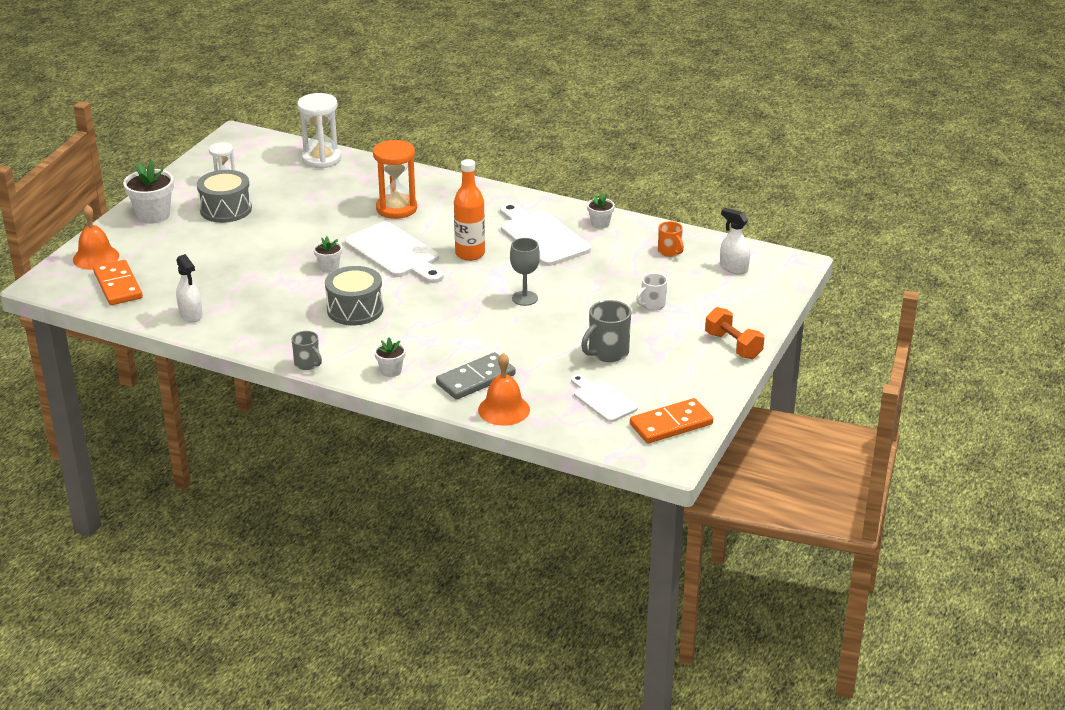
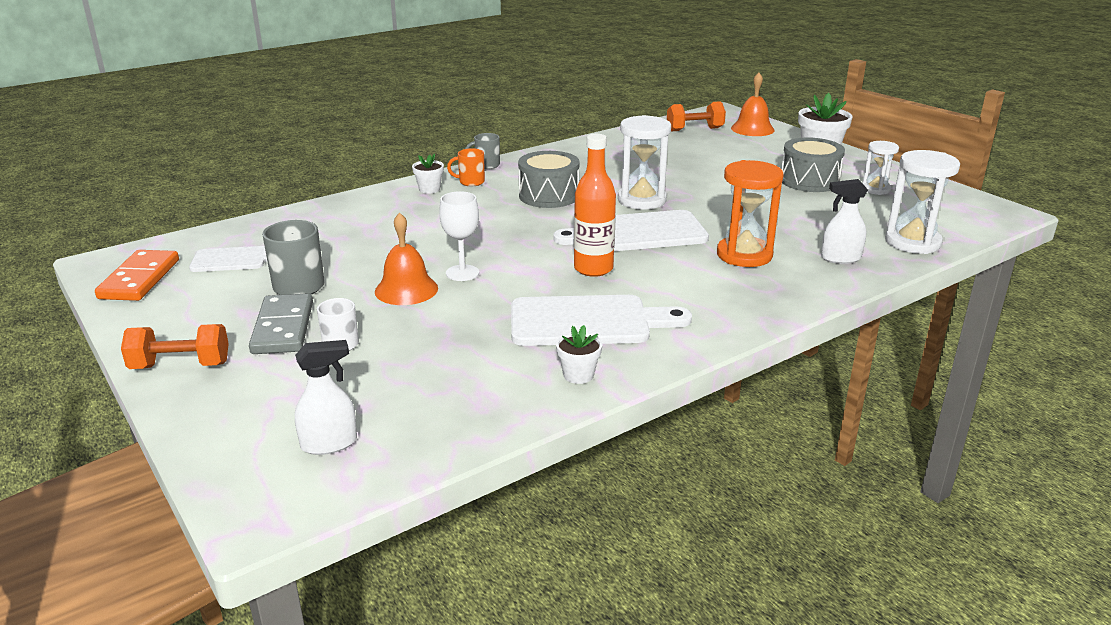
camera: 120 degrees right, 5 degrees down
orange domino [93,260,143,305] -> orange dumbbell [667,101,726,131]
white spray bottle [176,254,203,322] -> white spray bottle moved to [821,179,868,264]
white flower pot [313,236,342,273] -> white hourglass [618,115,671,210]
grey domino [436,352,516,400] -> grey domino moved to [249,293,313,354]
orange bell [478,353,530,426] -> orange bell moved to [375,212,438,305]
grey goblet [510,238,540,306] -> white goblet [439,191,479,281]
orange mug [658,221,684,257] -> orange mug moved to [447,148,485,186]

